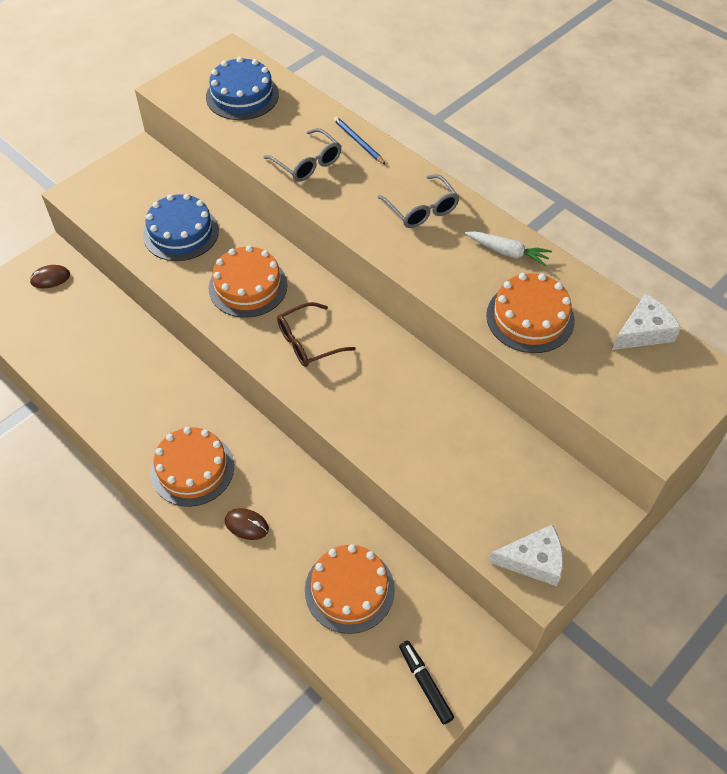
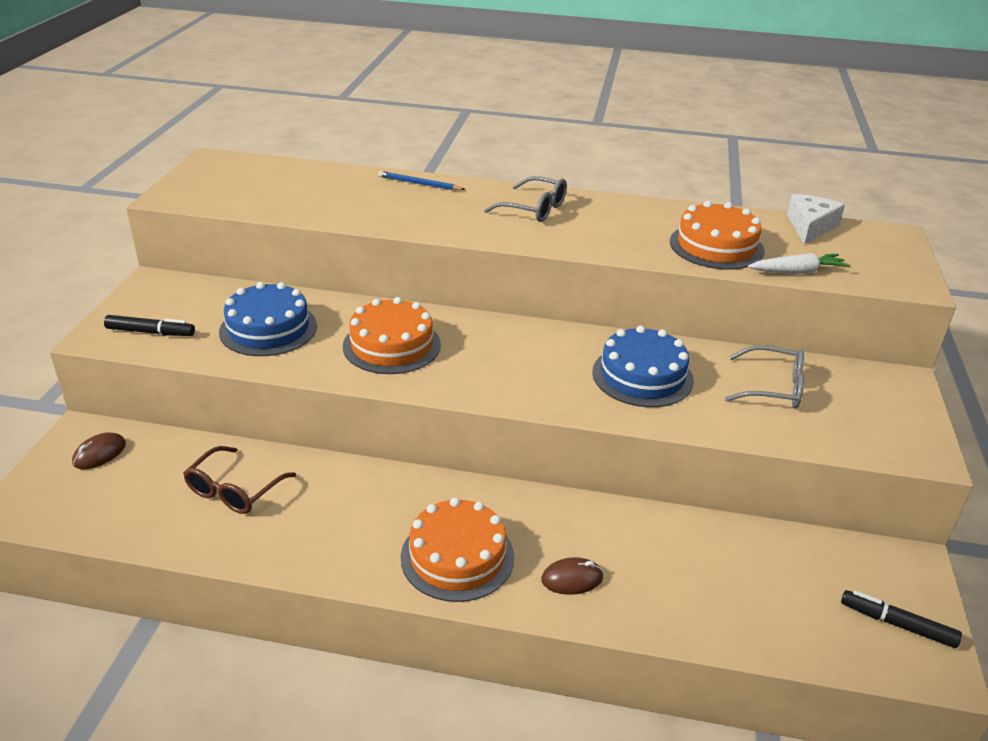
camera: 35 degrees left, 20 degrees down
blue cake [206,57,279,120] -> blue cake moved to [592,326,694,407]
grey glasses [263,128,341,182] -> grey glasses moved to [725,345,804,408]
brown glasses [277,302,355,367] -> brown glasses moved to [183,446,296,514]
orange cake [305,544,395,634] -> none
white carrot [465,231,552,266] -> white carrot moved to [748,253,850,274]
white cheese [489,525,563,586] -> none
none -> black marker [104,315,195,336]

